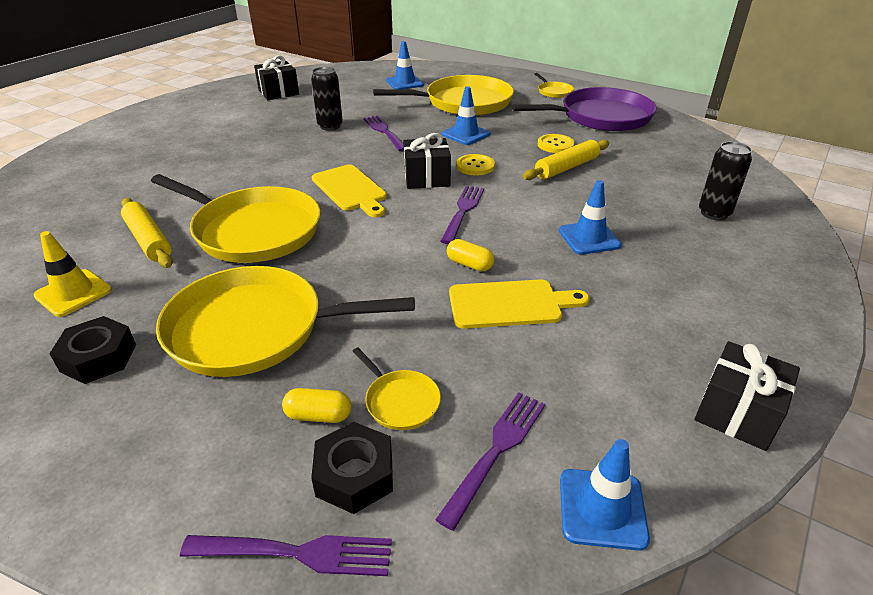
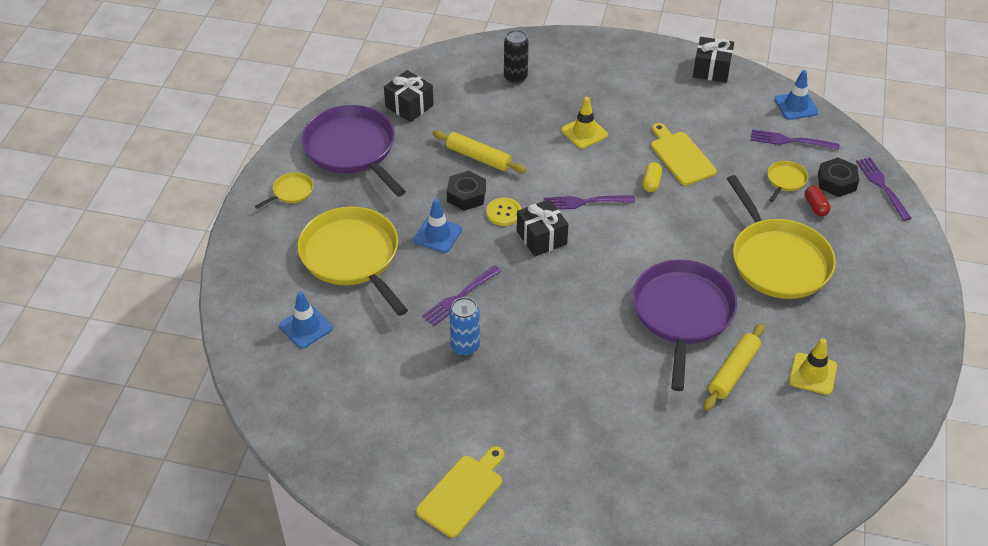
camera: 110 degrees left, 10 degrees up
black nut [49,316,136,384] -> black nut moved to [447,171,486,211]
yellow pan [151,174,321,263] -> purple pan [632,260,737,391]
black gift [254,55,299,100] -> black gift moved to [384,70,434,122]
yellow capsule [282,388,351,423] -> red capsule [805,186,831,216]
black can [311,67,343,130] -> blue can [449,297,480,356]
yellow cutting board [312,165,387,217] -> yellow cutting board moved to [416,447,504,538]
yellow button [538,134,575,153] -> none
blue traffic cone [559,180,622,255] -> yellow traffic cone [561,97,608,149]

